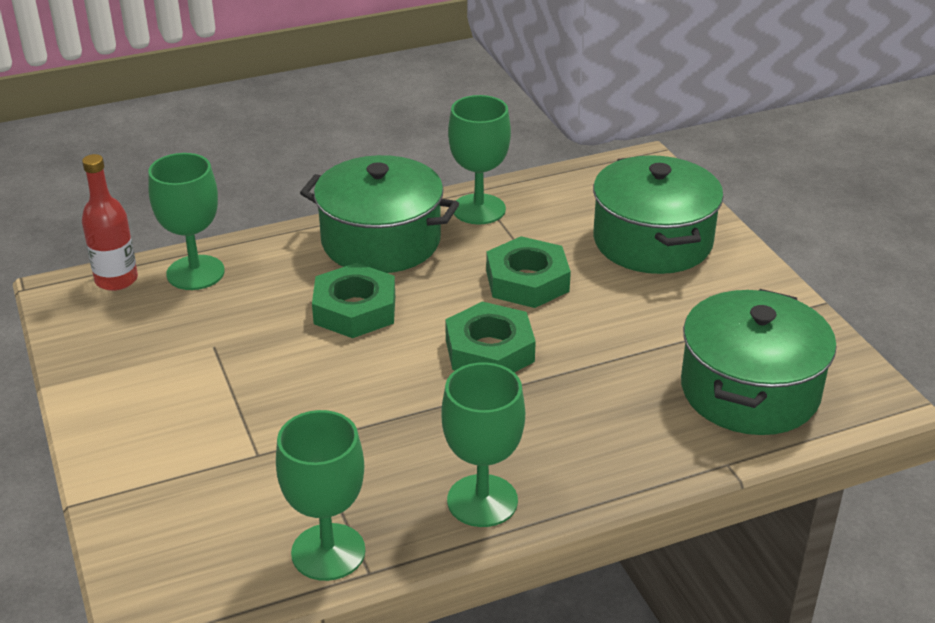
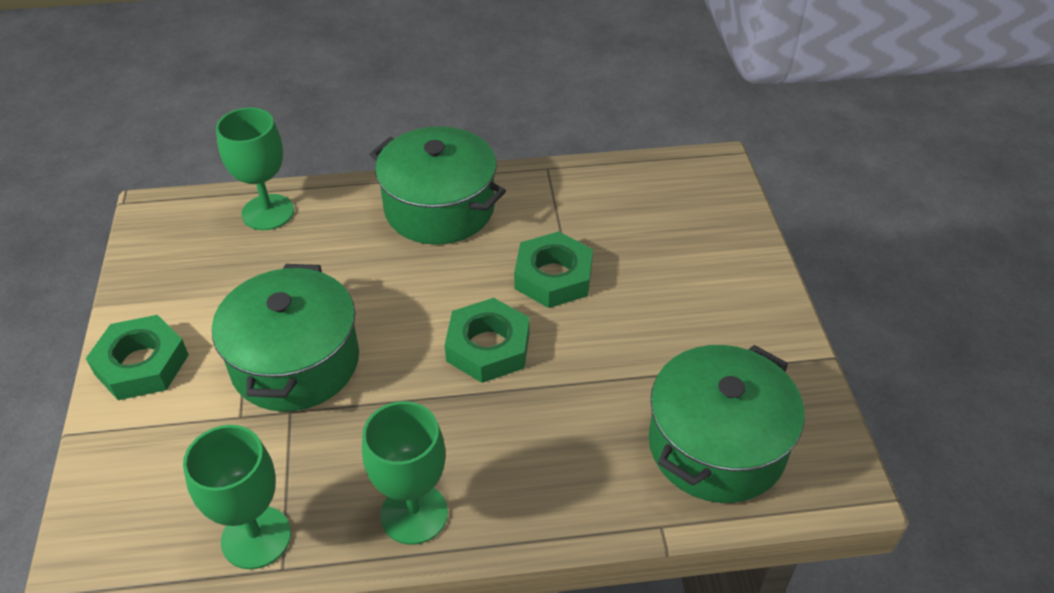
camera: 15 degrees right, 10 degrees up
red bottle [82,154,138,291] -> none
green nut [312,263,395,338] -> green nut moved to [86,315,189,400]
green goblet [448,95,511,224] -> none
green pot [593,155,724,274] -> green pot moved to [212,264,359,412]

